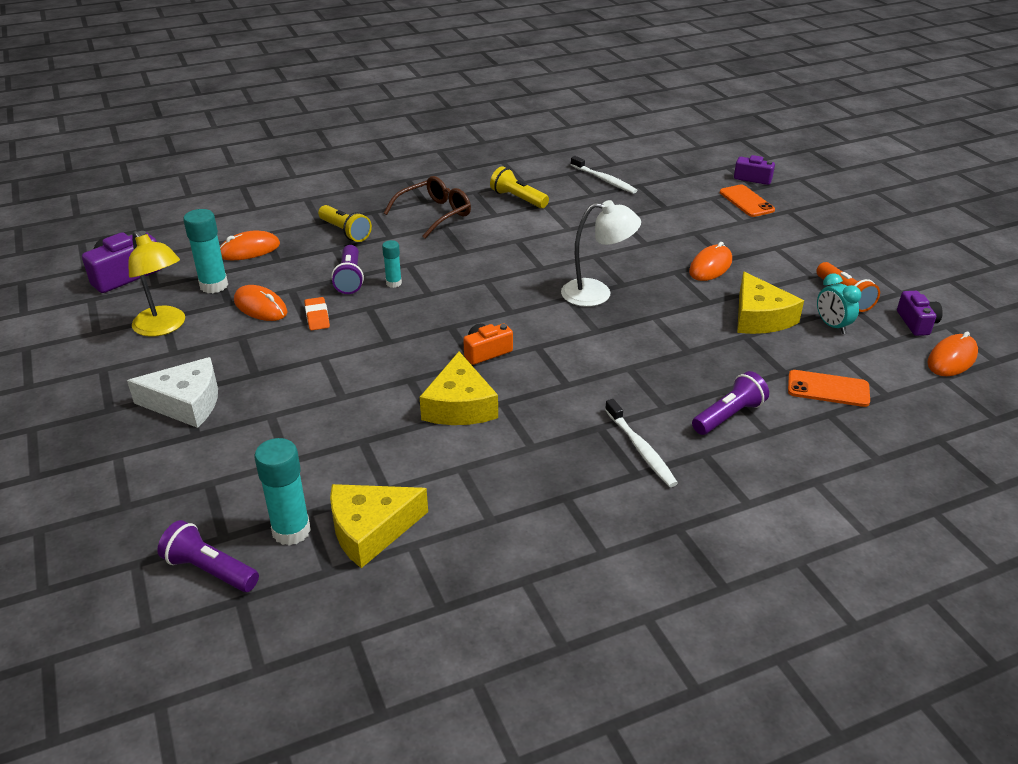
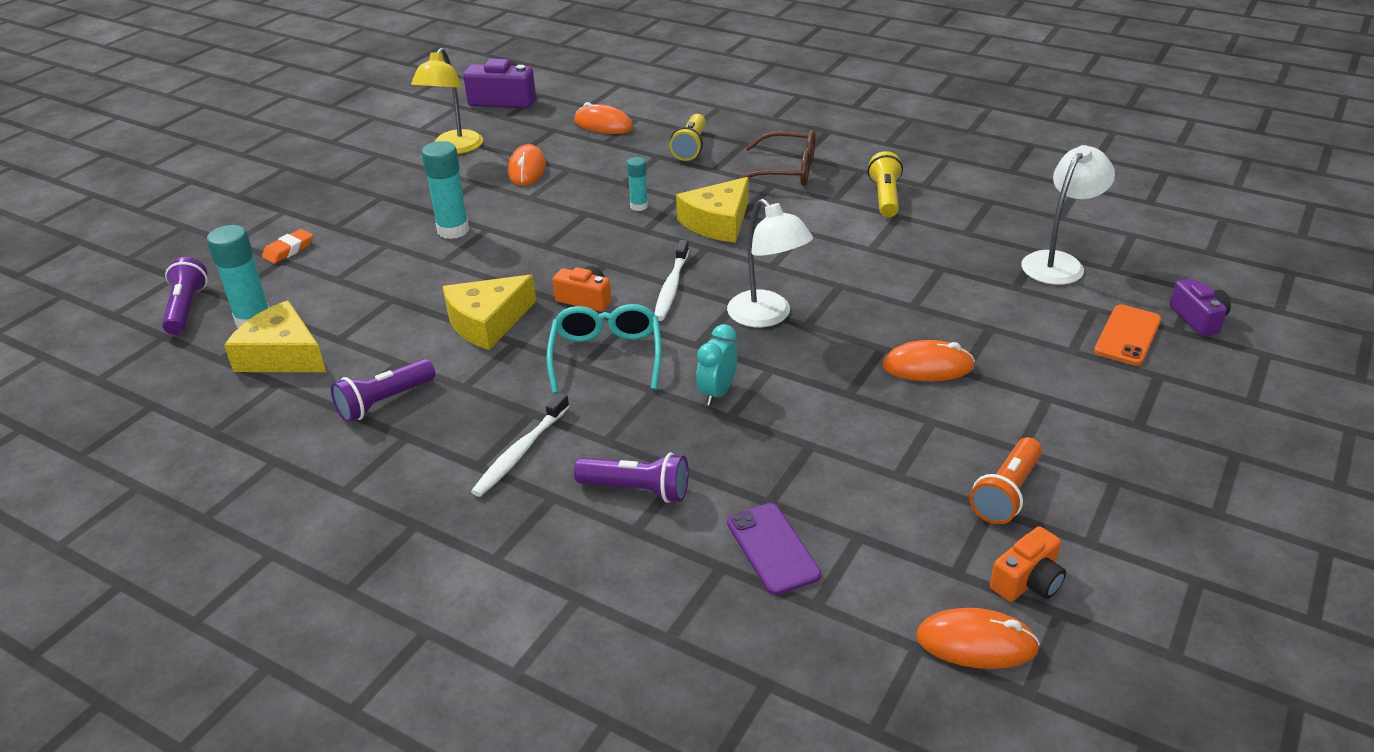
camera: 55 degrees right, 0 degrees up
white cheese [127,357,218,428] -> none
turquoise glue stick [183,209,228,293] -> turquoise glue stick moved to [422,141,469,239]
orange eraser [305,297,330,330] -> orange eraser moved to [262,229,313,264]
purple flashlight [331,245,364,294] -> purple flashlight moved to [331,359,435,422]
white toothbrush [571,156,637,194] -> white toothbrush moved to [655,240,689,321]
yellow cheese [737,271,804,334] -> yellow cheese moved to [676,177,749,243]
orange phone [788,370,870,407] -> purple phone [727,503,821,595]
turquoise clock [817,273,861,334] -> turquoise clock moved to [696,324,738,406]
purple camera [897,291,943,336] -> orange camera [990,526,1066,602]
none -> turquoise glasses [546,304,661,394]
none -> white lamp [1021,145,1115,285]

